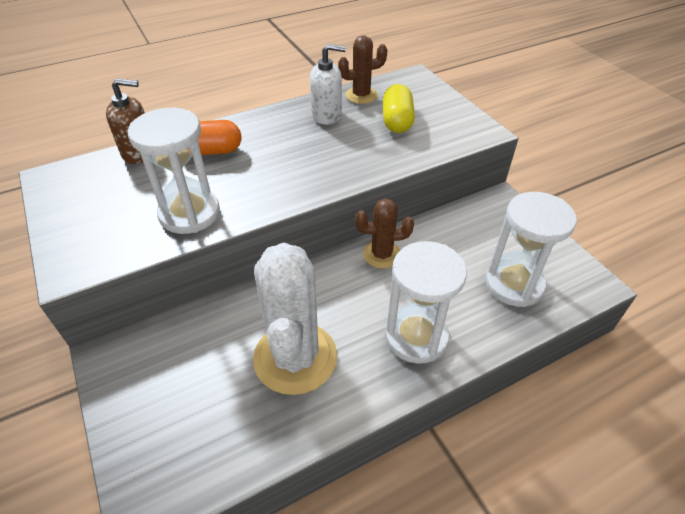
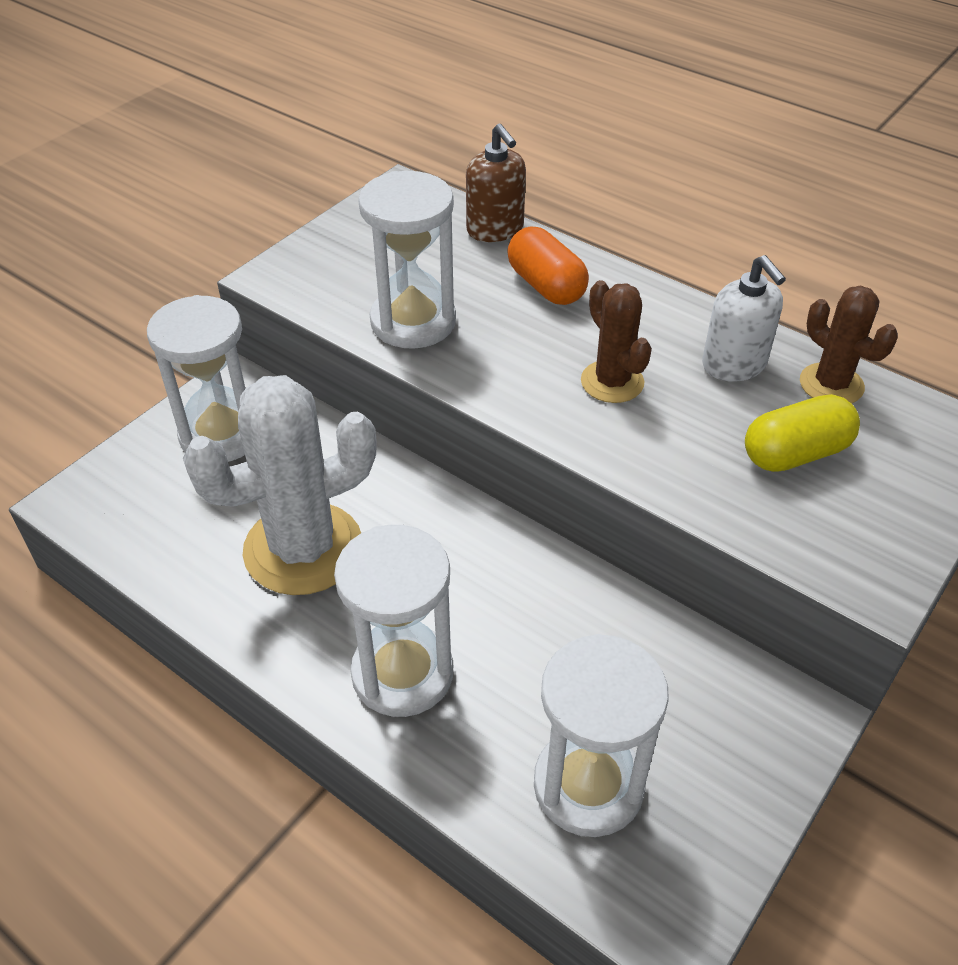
camera: 65 degrees right, 0 degrees up
brown cactus [355,198,414,269] -> brown cactus moved to [581,280,652,403]
none -> white hourglass [147,295,245,462]

